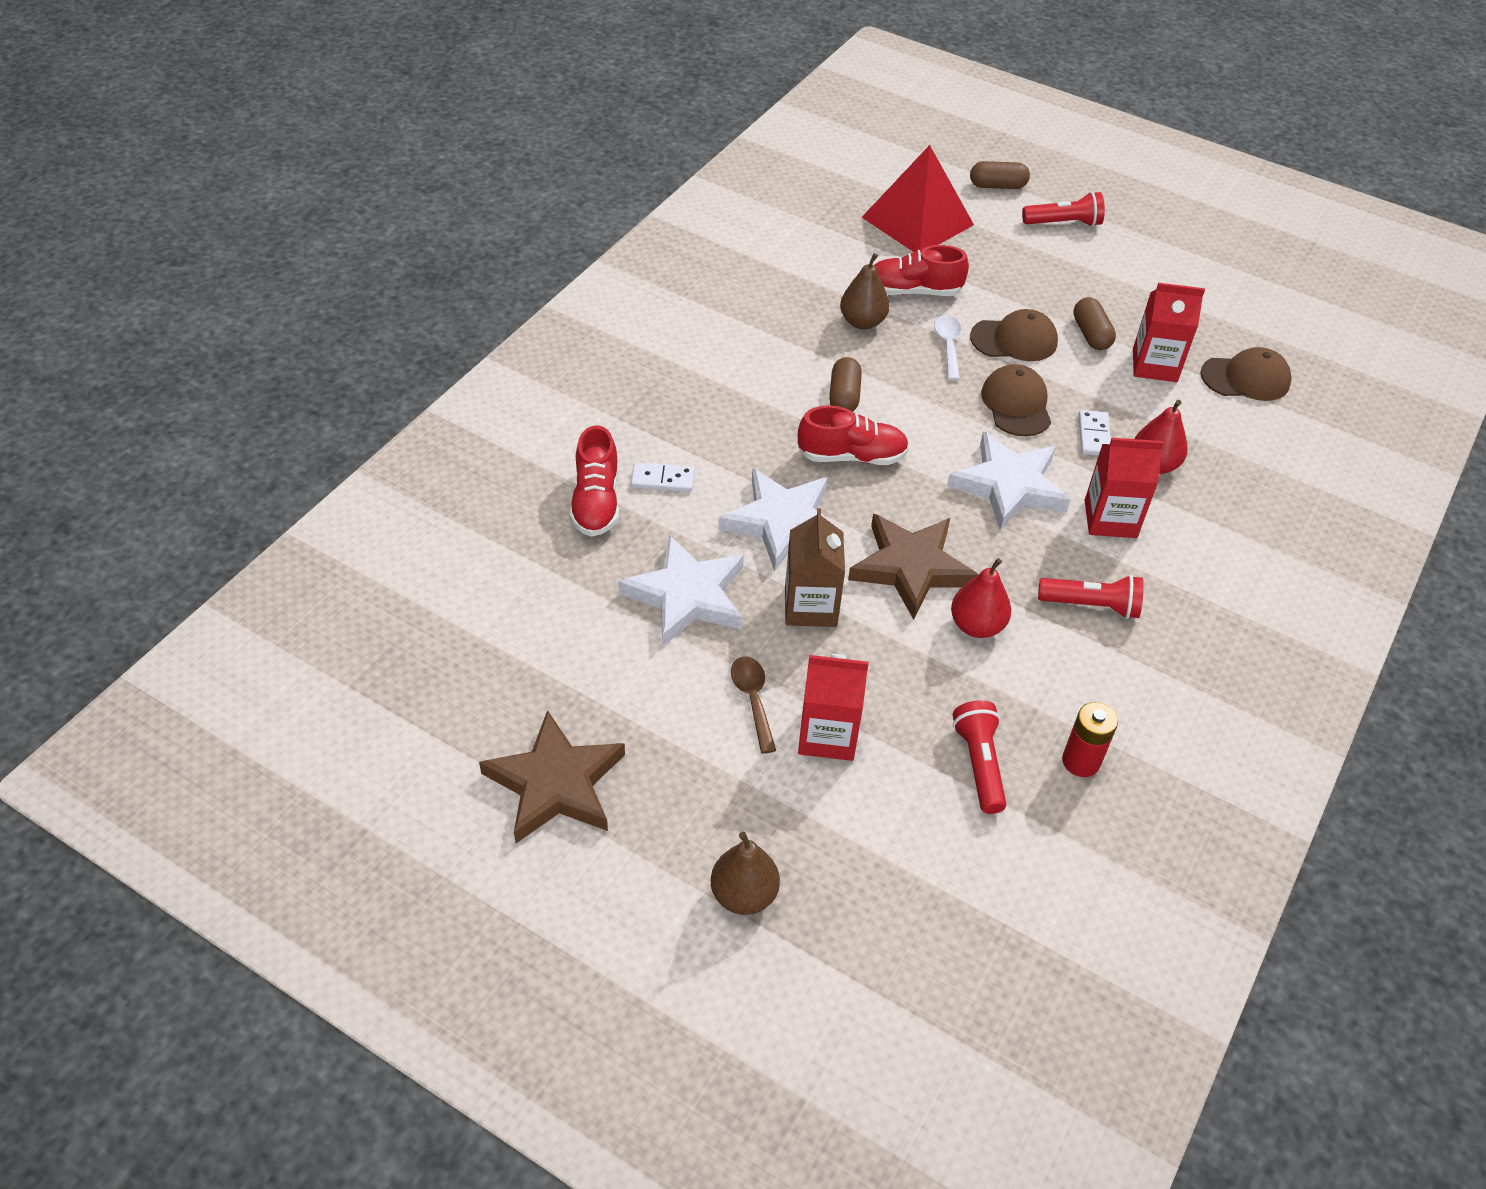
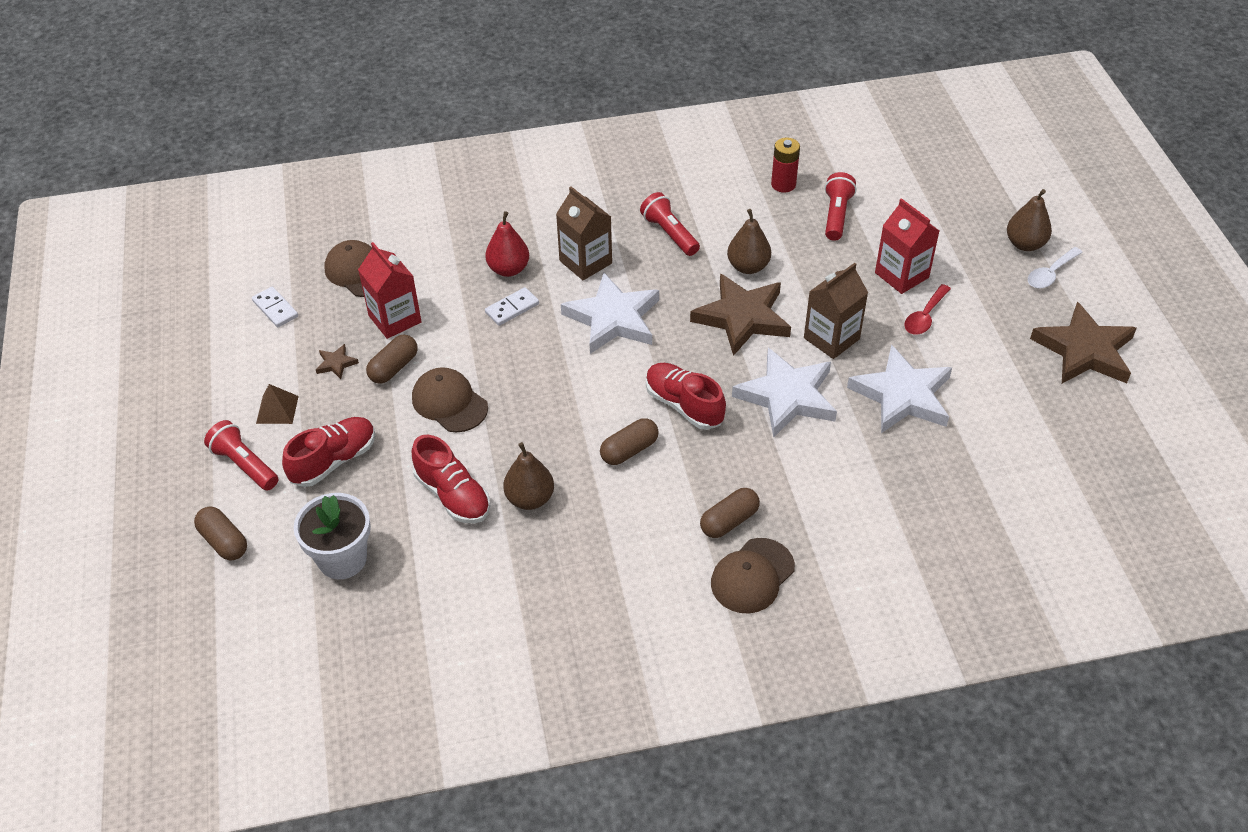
camera: 130 degrees left, 0 degrees up
red shoe [570,425,619,537] -> red shoe moved to [282,417,376,487]
white domino [631,462,695,492] -> white domino moved to [252,287,298,327]
brown spoon [731,657,776,754] -> red spoon [904,284,951,335]
red pyramid [862,145,974,252] -> white flower pot [294,493,371,579]
white spoon [934,315,961,380] -> white spoon moved to [1028,247,1083,288]
red pear [951,558,1011,638] -> brown pear [727,209,771,274]
red flashlight [953,700,1006,814] -> red flashlight turned 150 degrees clockwise [825,172,856,241]
brown cap [981,364,1051,436] -> brown cap moved to [711,538,795,613]
red carton [1085,438,1164,538] -> brown carton [556,186,612,280]
none -> brown pyramid [256,384,299,424]
none -> brown star [316,344,359,379]
none -> brown capsule [700,488,760,538]

